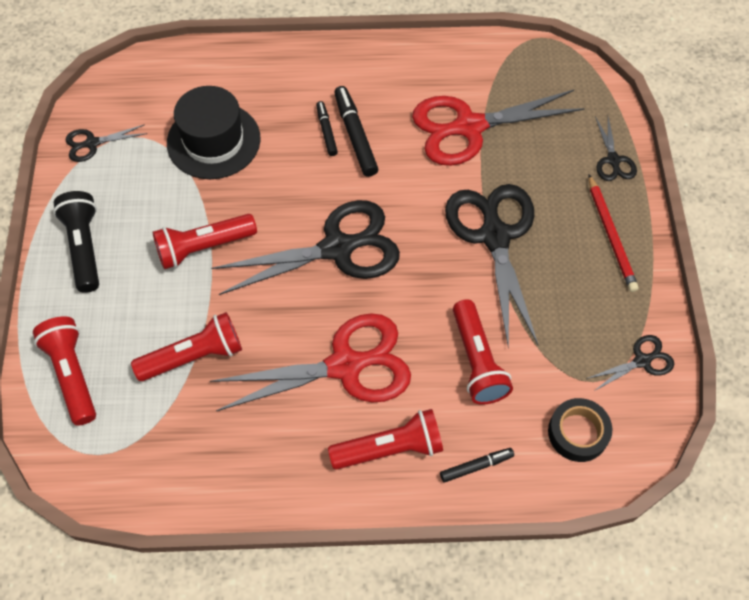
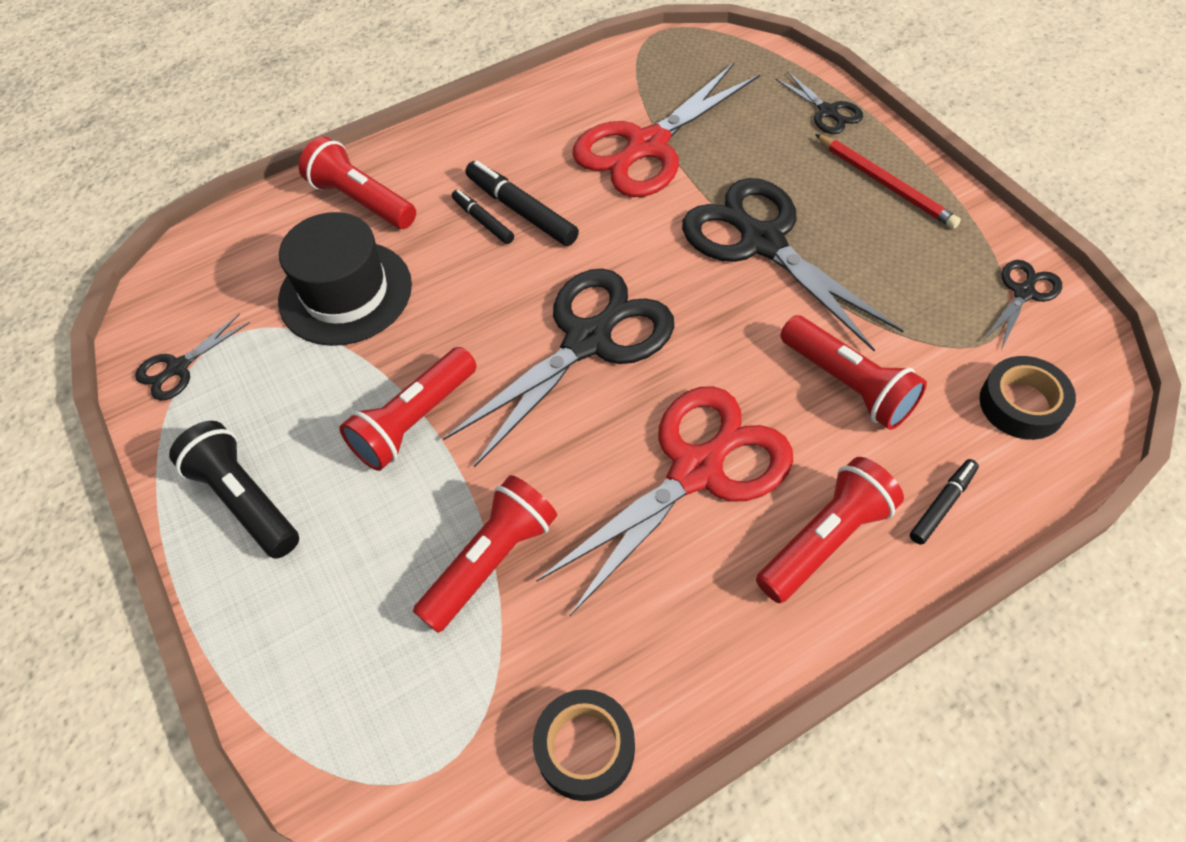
camera: 25 degrees left, 5 degrees down
red flashlight [33,316,96,426] -> red flashlight moved to [299,137,416,229]
none -> black tape [533,689,635,801]

